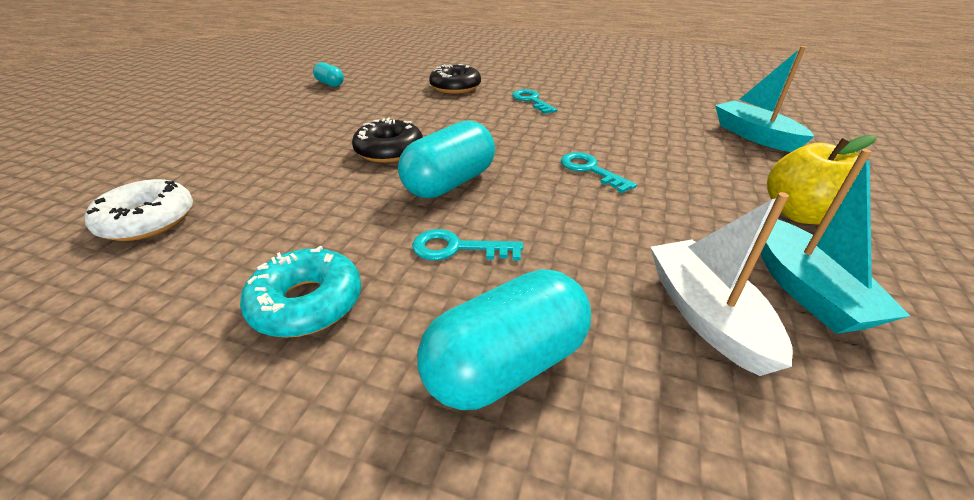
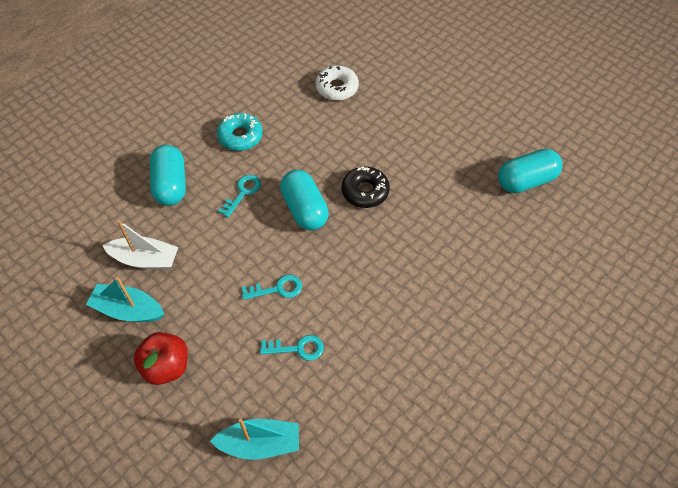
camera: 115 degrees right, 20 degrees up
turquoise capsule [313,62,344,87] -> turquoise capsule [498,149,563,193], size x1.88
black donut [429,64,481,94] -> none
turquoise key [512,89,557,114] -> turquoise key moved to [260,335,324,361]
yellow apple [767,135,876,224] -> red apple [134,332,188,385]

